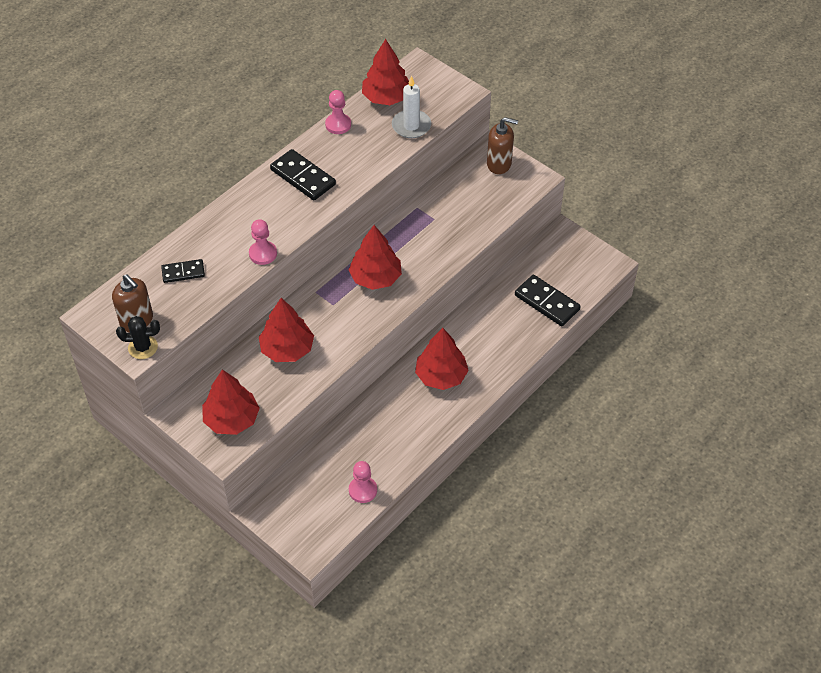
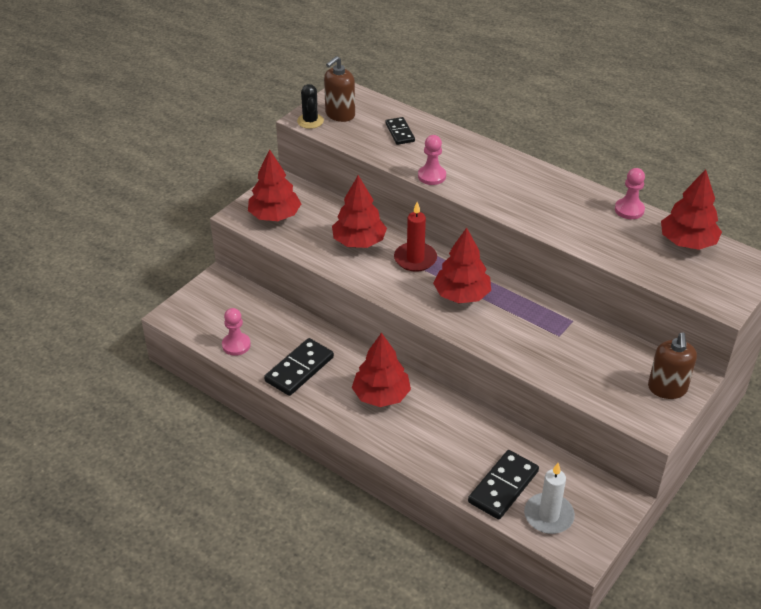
camera: 85 degrees right, 10 degrees down
black domino [270,149,336,200] -> black domino moved to [264,338,334,396]
white candle [392,75,431,138] -> white candle moved to [524,463,575,534]
none -> red candle [394,202,437,272]

